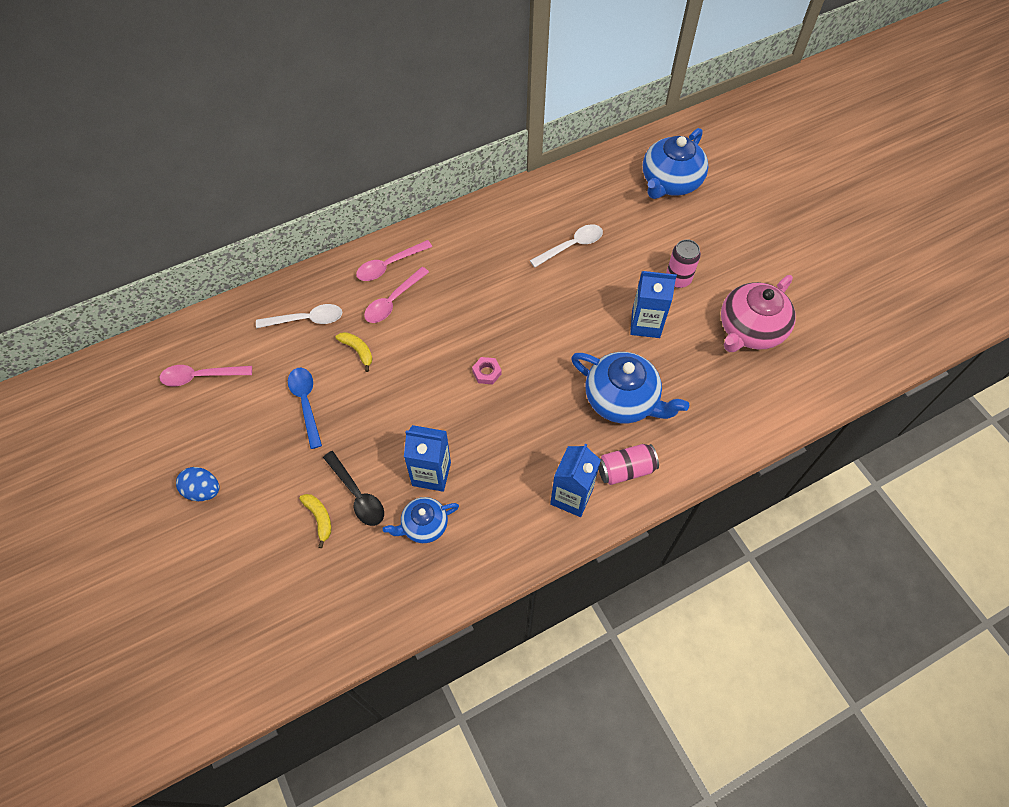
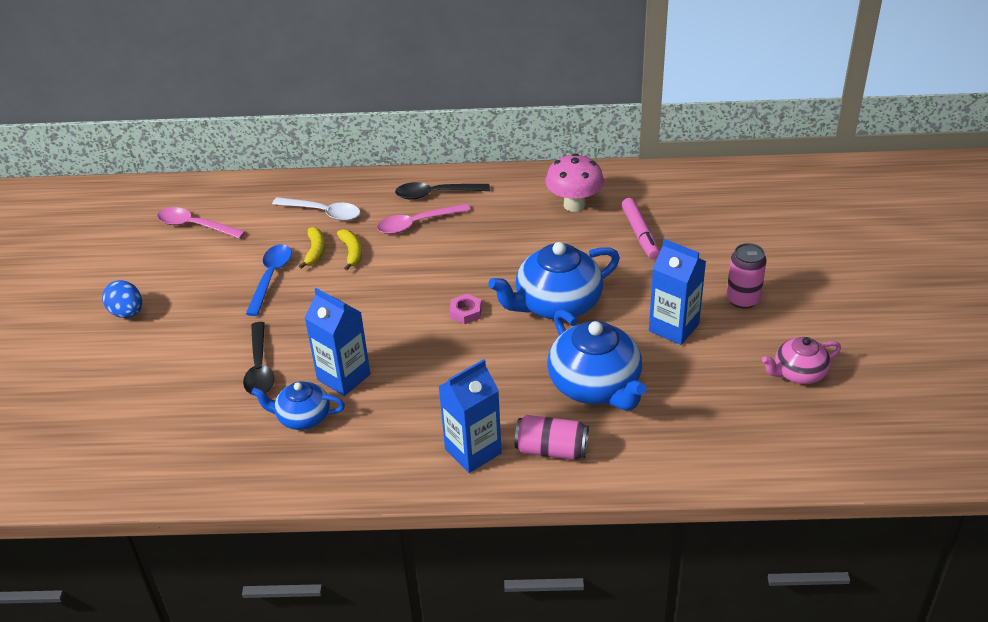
camera: 30 degrees right, 20 degrees down
yellow banana [299,494,331,548] -> yellow banana moved to [299,227,325,269]
pink spoon [356,240,432,281] -> black spoon [395,182,490,199]
white spoon [530,224,603,267] -> pink marker [621,198,660,259]
blue teapot [643,128,708,199] -> blue teapot moved to [488,242,620,320]
pink teapot [721,275,795,352] -> pink teapot [762,337,841,384], size x0.58
none -> pink mushroom [545,153,604,212]

